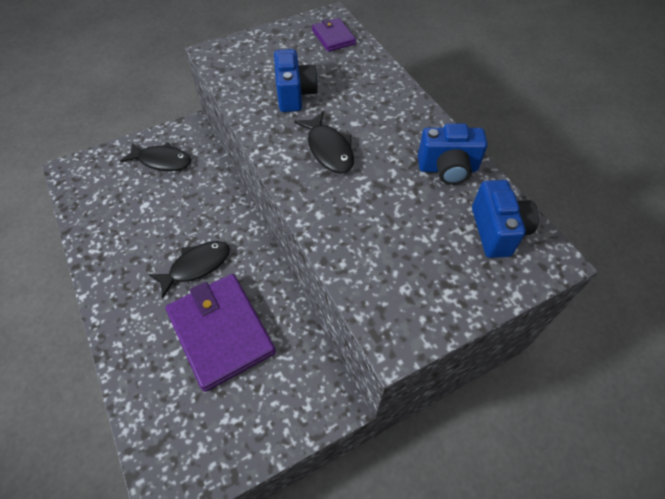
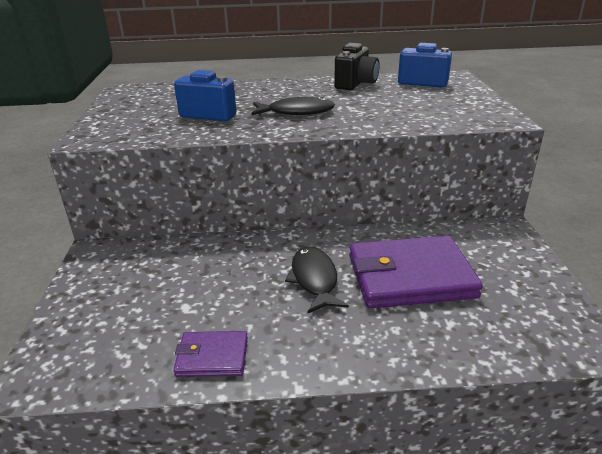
camera: 65 degrees left, 25 degrees down
black fish [120,142,191,171] -> none
purple wallet [312,18,356,52] -> purple wallet moved to [173,331,248,377]
blue camera [418,123,488,185] -> black camera [334,43,380,90]

